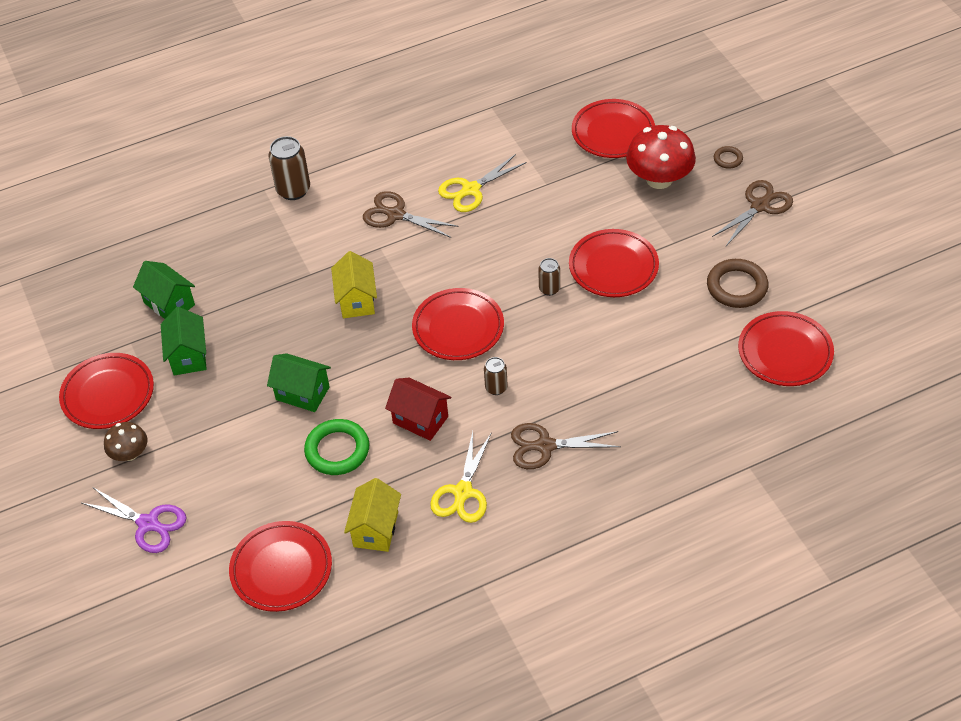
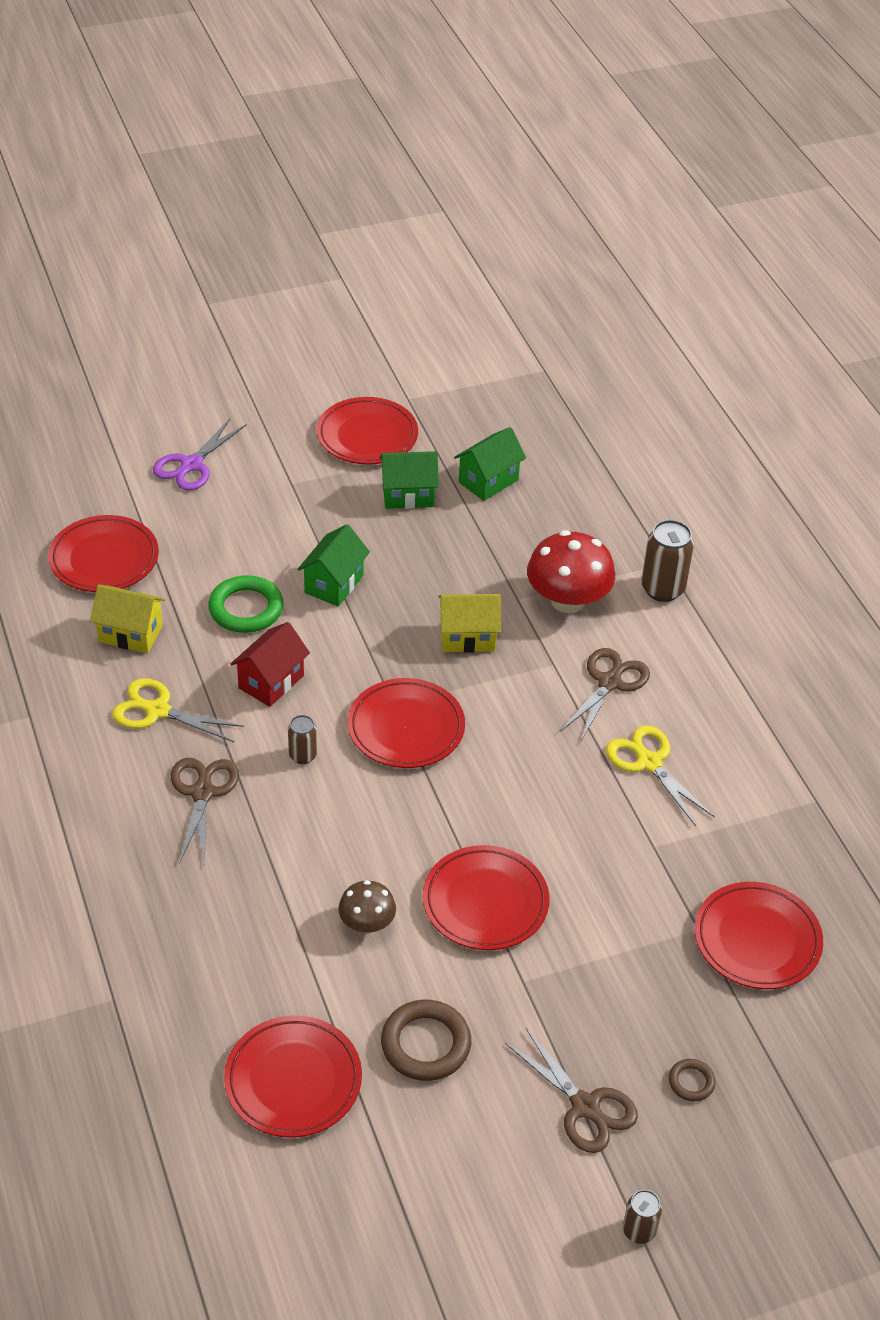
camera: 90 degrees right, 5 degrees down
brown mushroom [104,422,148,461] -> brown mushroom moved to [338,880,396,933]
brown can [538,258,560,296] -> brown can moved to [623,1190,662,1244]
red mushroom [626,125,696,189] -> red mushroom moved to [527,530,615,613]

